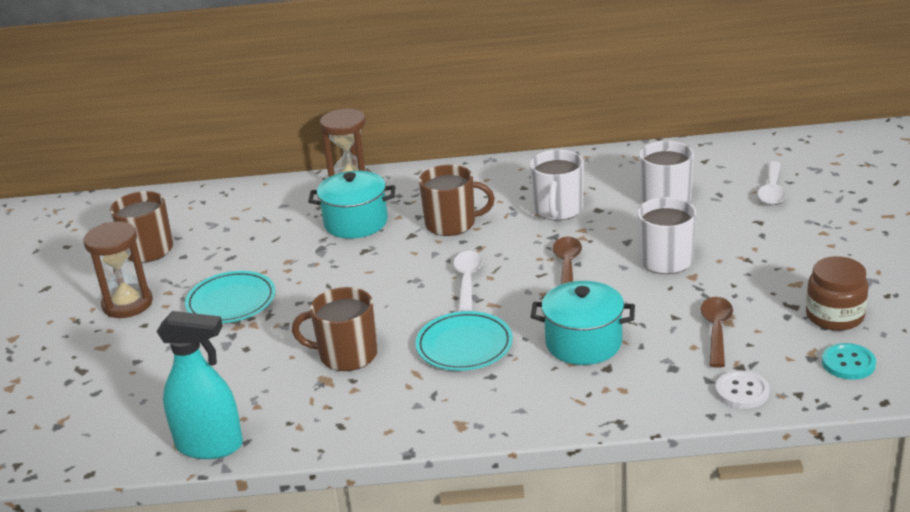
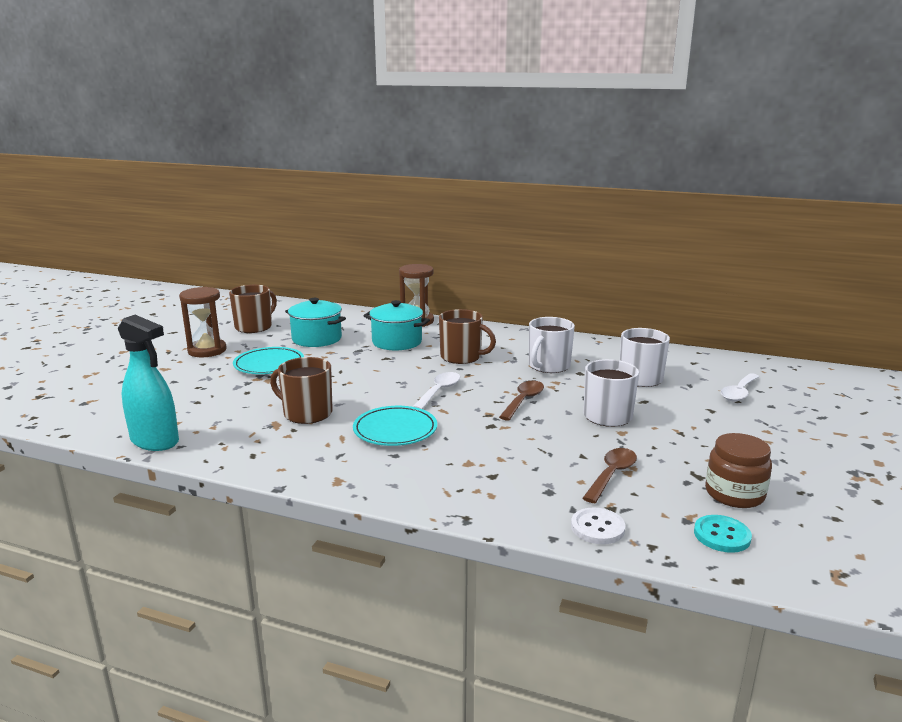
camera: 20 degrees right, 10 degrees down
turquoise pot [531,281,635,365] -> turquoise pot moved to [285,298,346,347]

